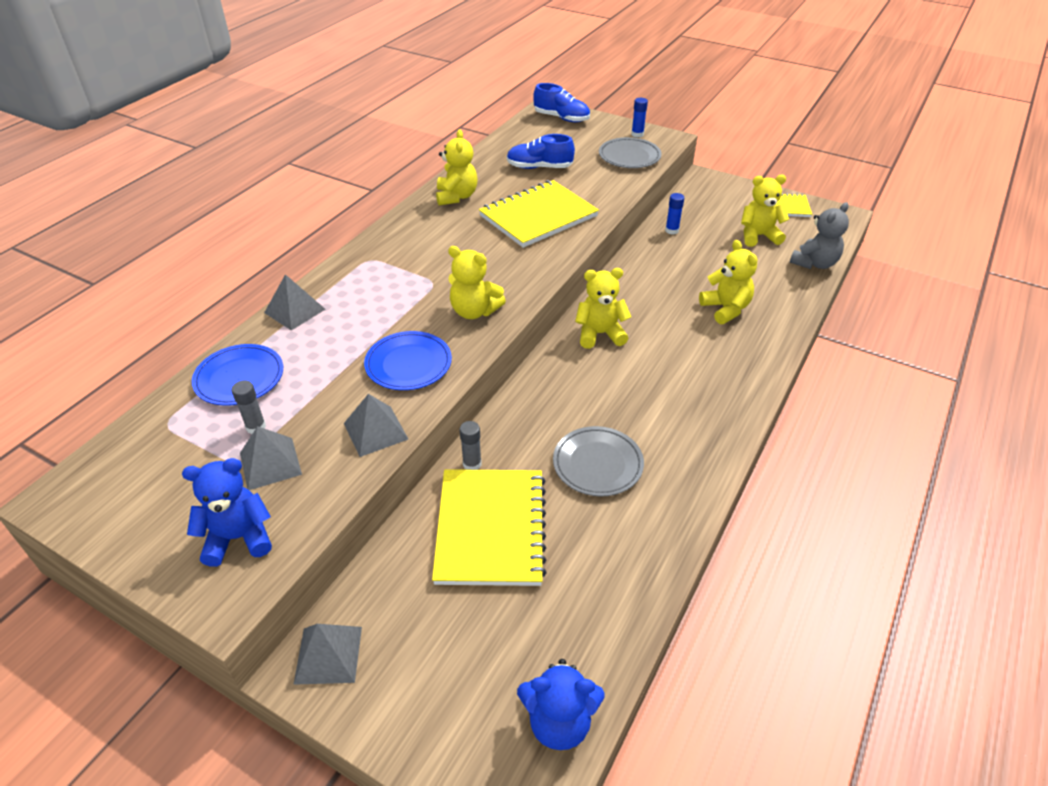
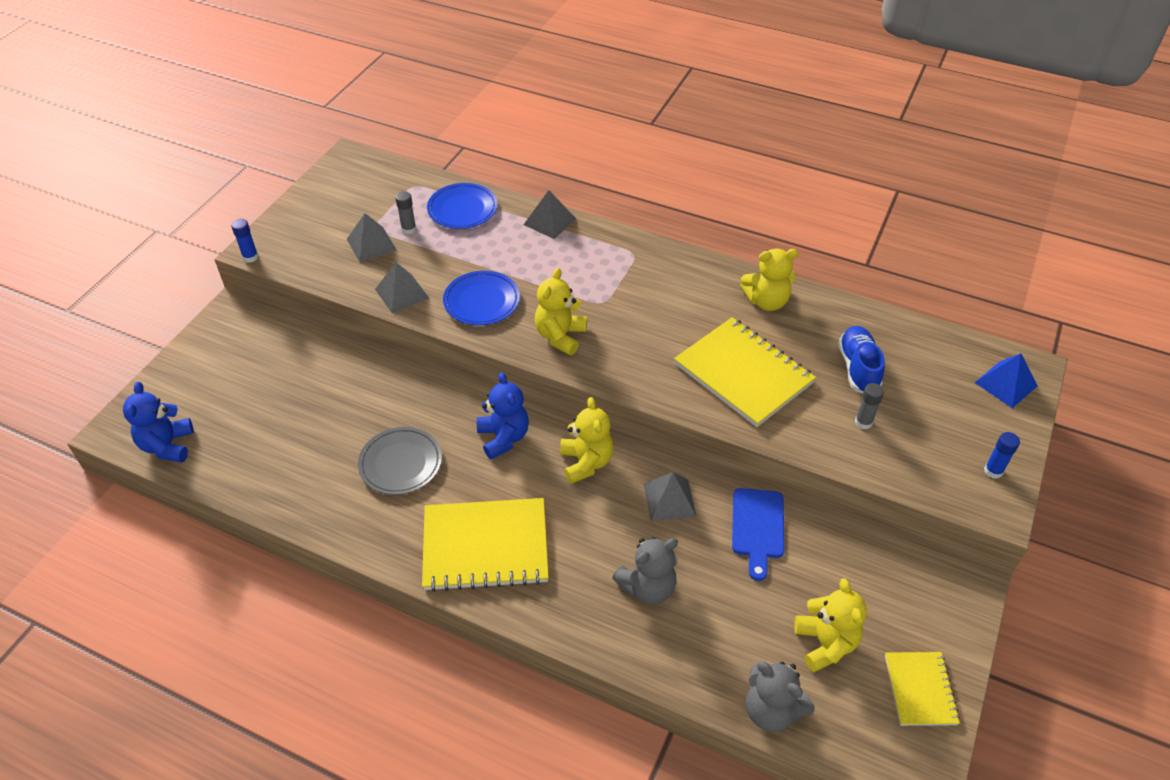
camera: 85 degrees right, 5 degrees up
blue teddy bear [182,458,272,567] -> blue teddy bear moved to [477,372,529,460]
grey pyramid [293,624,362,685] -> grey pyramid moved to [644,472,696,522]
yellow notebook [432,469,547,586] -> yellow notebook moved to [422,498,549,592]
grey glue stick [460,421,482,470] -> grey glue stick moved to [855,383,884,430]
blue shoe [533,83,590,122] -> blue pyramid [974,353,1038,408]
grey plate [599,137,662,168] -> none
blue glue stick [665,193,684,235] -> blue glue stick moved to [231,219,258,263]
yellow teddy bear [699,240,757,324] -> grey teddy bear [612,537,678,605]
none -> blue cutting board [732,488,784,581]

